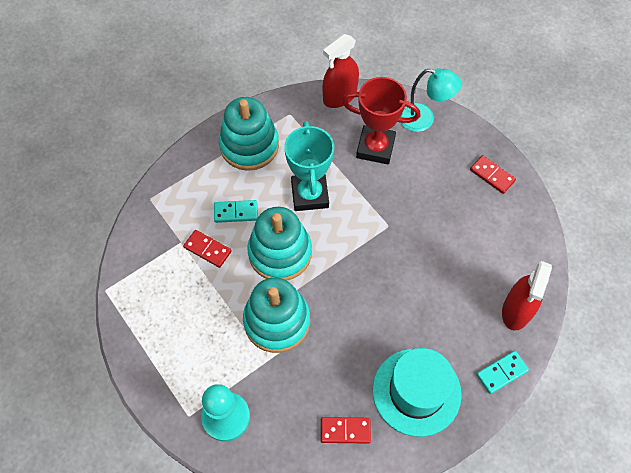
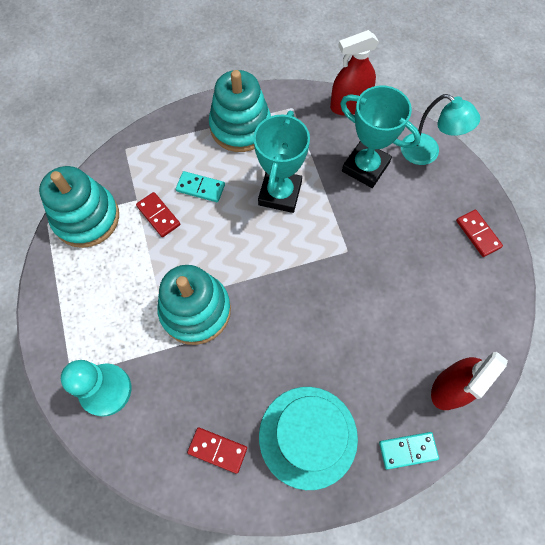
camera: 20 degrees right, 5 degrees up
turquoise stacking toy [247,207,312,280] -> turquoise stacking toy moved to [39,166,119,248]
red trophy [342,77,420,164] -> turquoise trophy [340,85,421,188]

